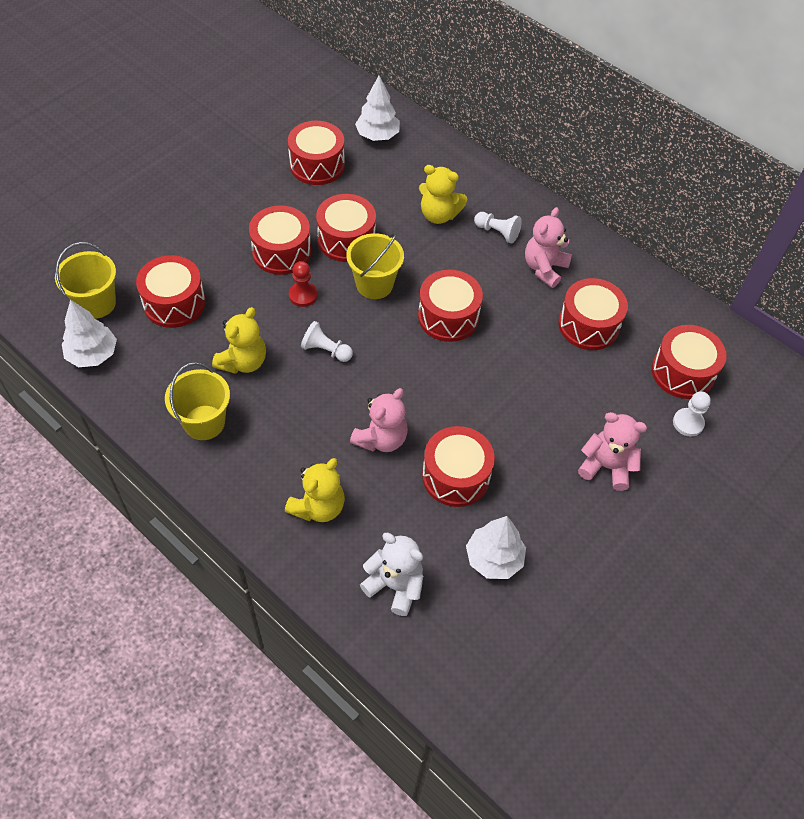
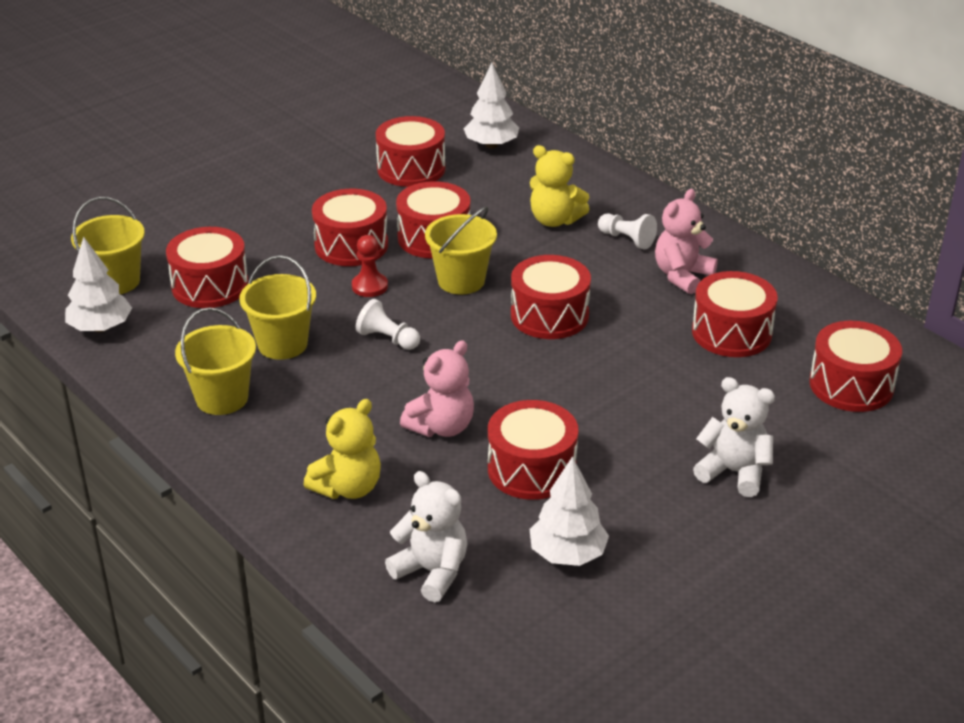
camera: 10 degrees right, 20 degrees down
yellow teddy bear [212,307,266,374] -> yellow bucket [239,255,316,360]
pink teddy bear [578,412,647,491] -> white teddy bear [693,377,775,497]
white pawn [673,391,711,437] -> none

